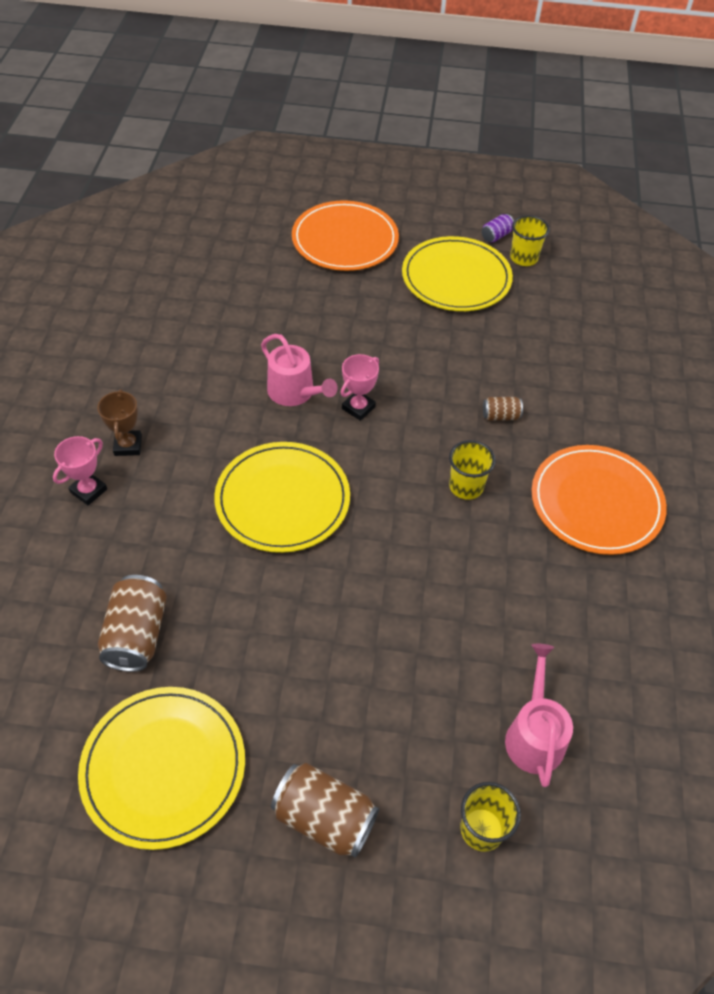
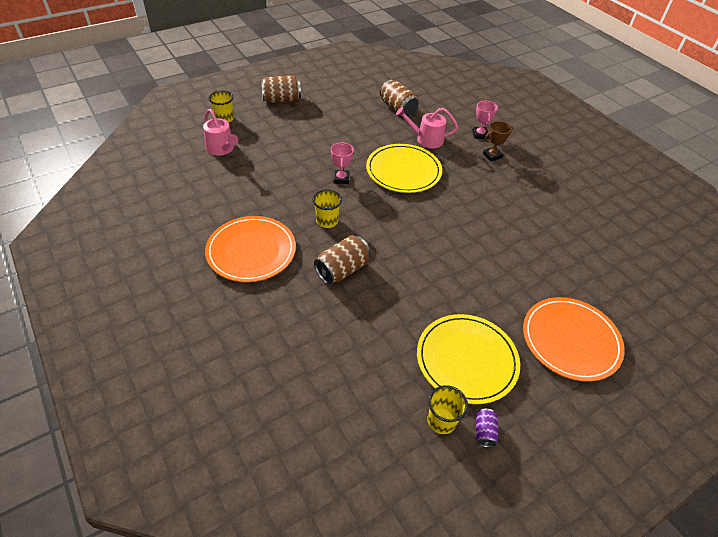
camera: 140 degrees right, 5 degrees down
yellow plate [78,687,245,850] -> none
brown trophy [97,389,142,456] -> brown trophy turned 75 degrees counterclockwise [483,121,513,162]
pink watering can [261,334,338,406] -> pink watering can moved to [396,107,458,148]
pink trophy [341,354,379,421] -> pink trophy moved to [331,142,354,184]
brown can [483,397,523,421] -> brown can [314,235,371,284], size x1.92

